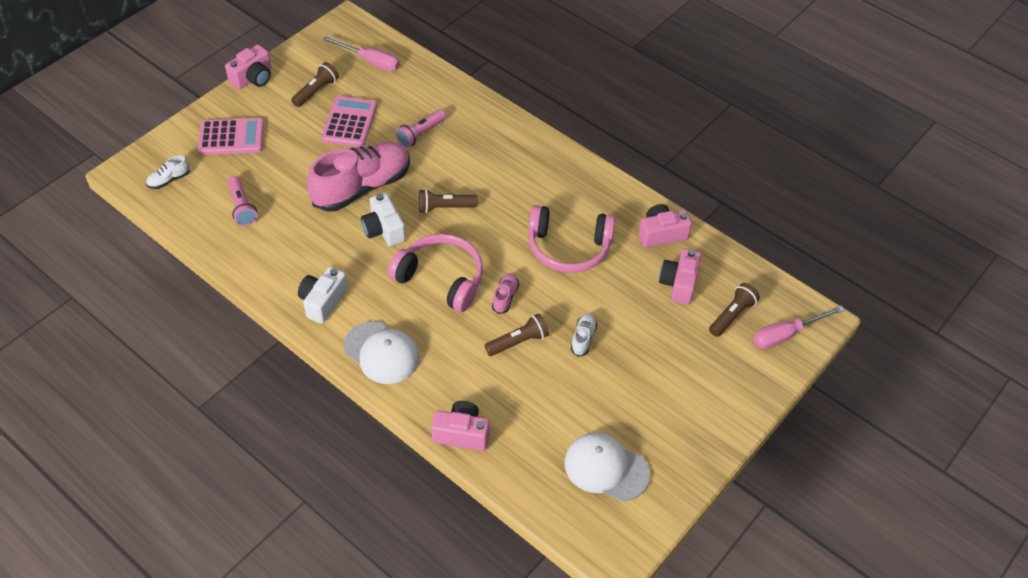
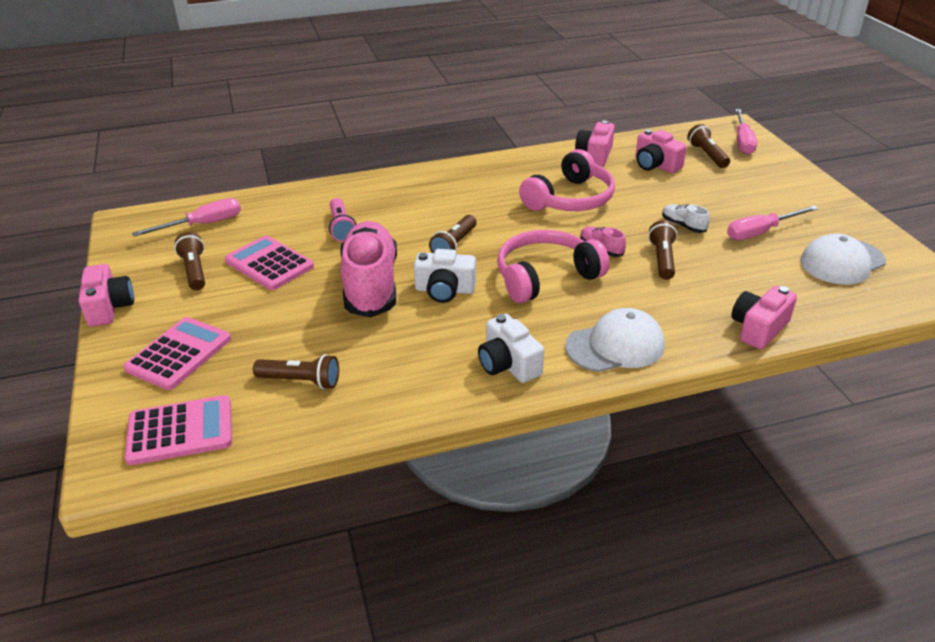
camera: 55 degrees left, 15 degrees down
white shoe [146,155,190,189] -> pink calculator [125,395,232,465]
pink flashlight [228,176,258,226] -> brown flashlight [253,354,339,389]
none -> pink screwdriver [727,206,819,240]

